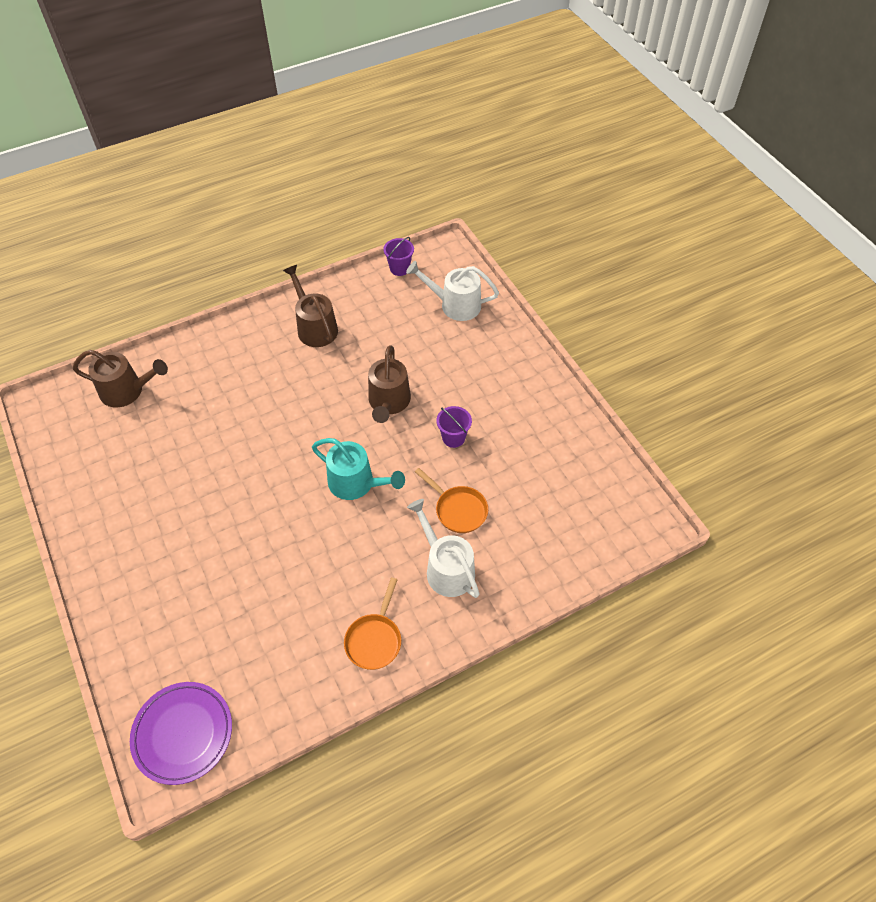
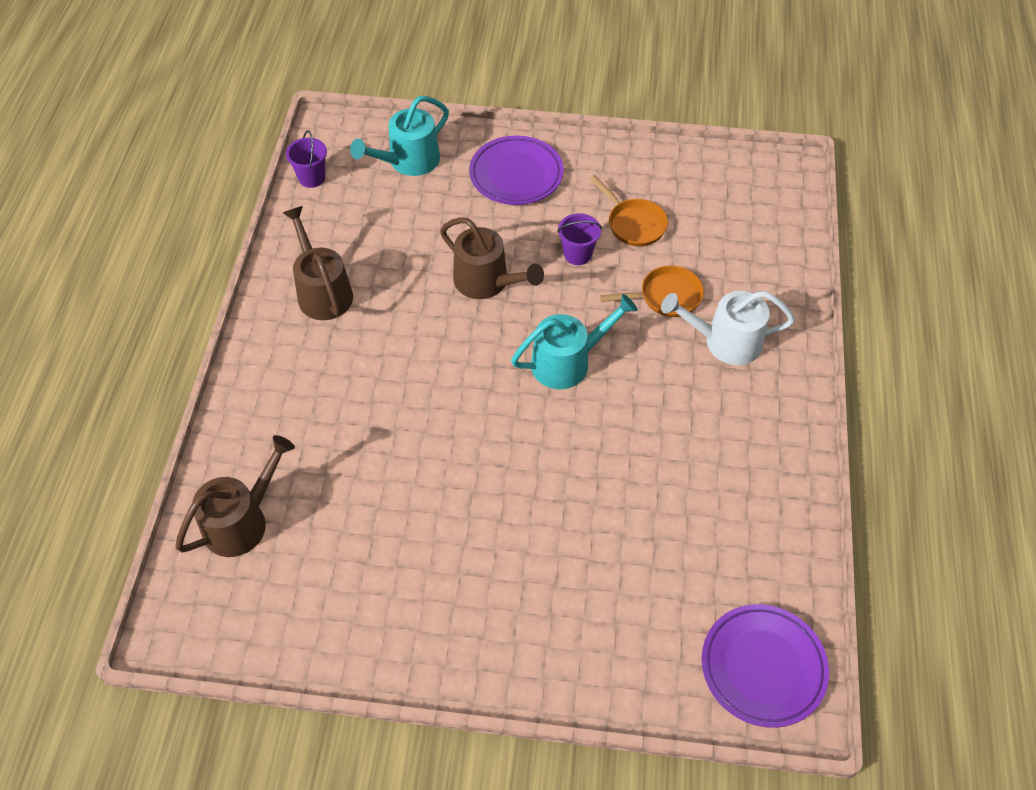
camera: 55 degrees left, 0 degrees up
brown watering can [283,265,338,347] -> brown watering can turned 60 degrees clockwise [283,206,353,320]
orange pan [344,577,401,670] -> orange pan moved to [590,175,668,247]
white watering can [406,261,499,321] -> turquoise watering can [350,96,449,176]
none -> purple plate [469,136,563,205]

